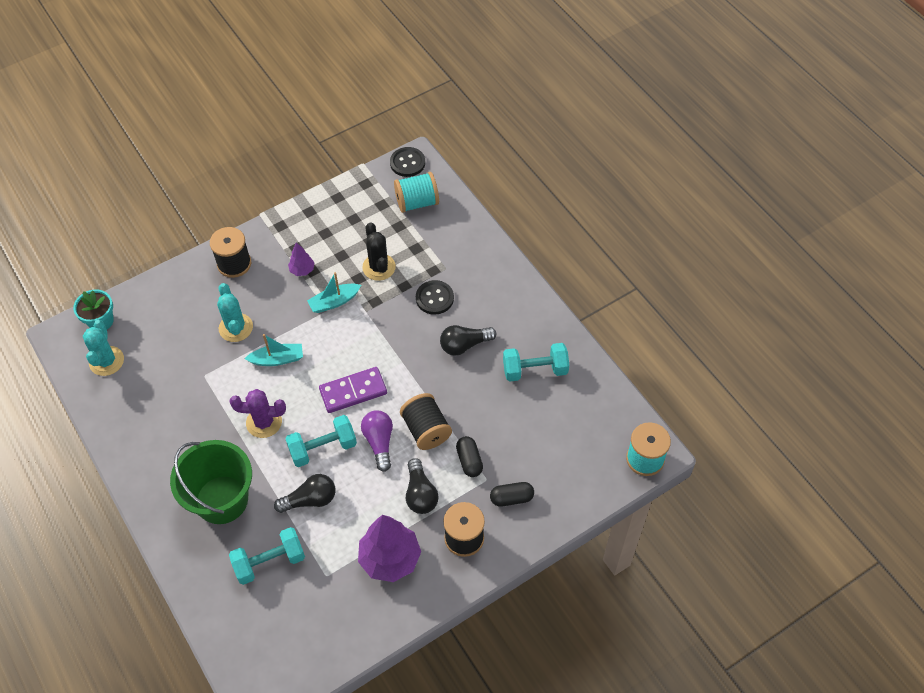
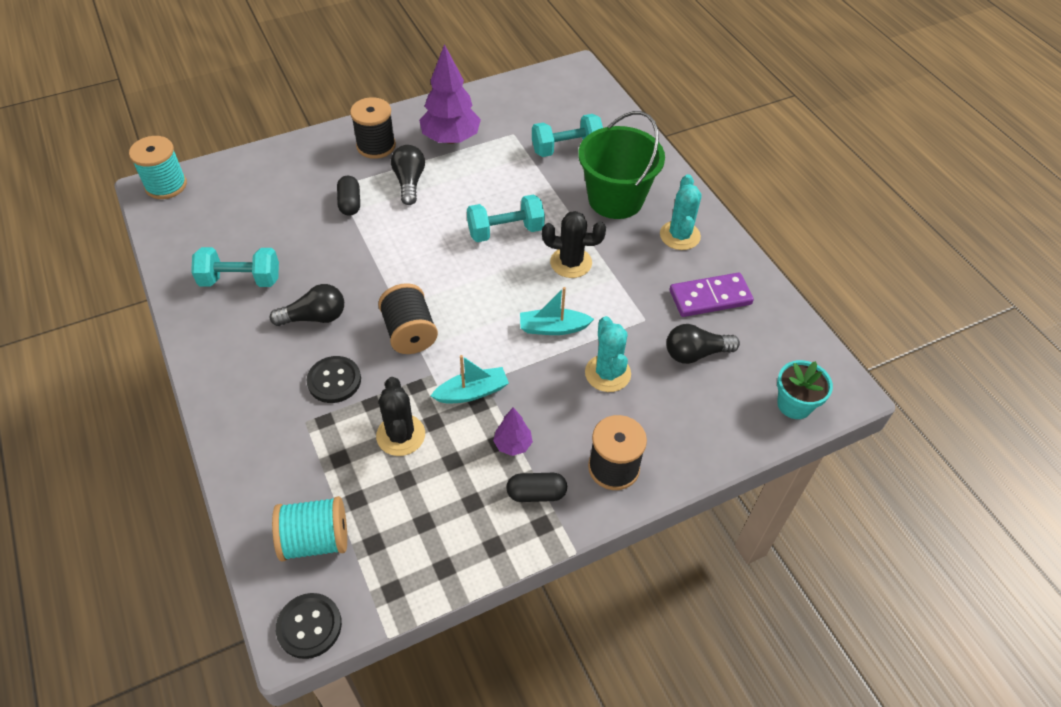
camera: 175 degrees left, 5 degrees down
turquoise cactus [83,320,124,376] -> turquoise cactus moved to [660,174,701,250]
purple cactus [229,389,286,438] -> black cactus [542,211,606,278]
black light bulb [274,474,335,513] -> black light bulb moved to [666,324,740,364]
purple domino [319,367,387,413] -> purple domino moved to [670,273,754,317]
purple light bulb [361,410,393,472] -> none
black spool [400,393,452,450] -> black spool moved to [378,283,438,354]
black capsule [490,482,534,507] -> black capsule moved to [506,473,567,502]

